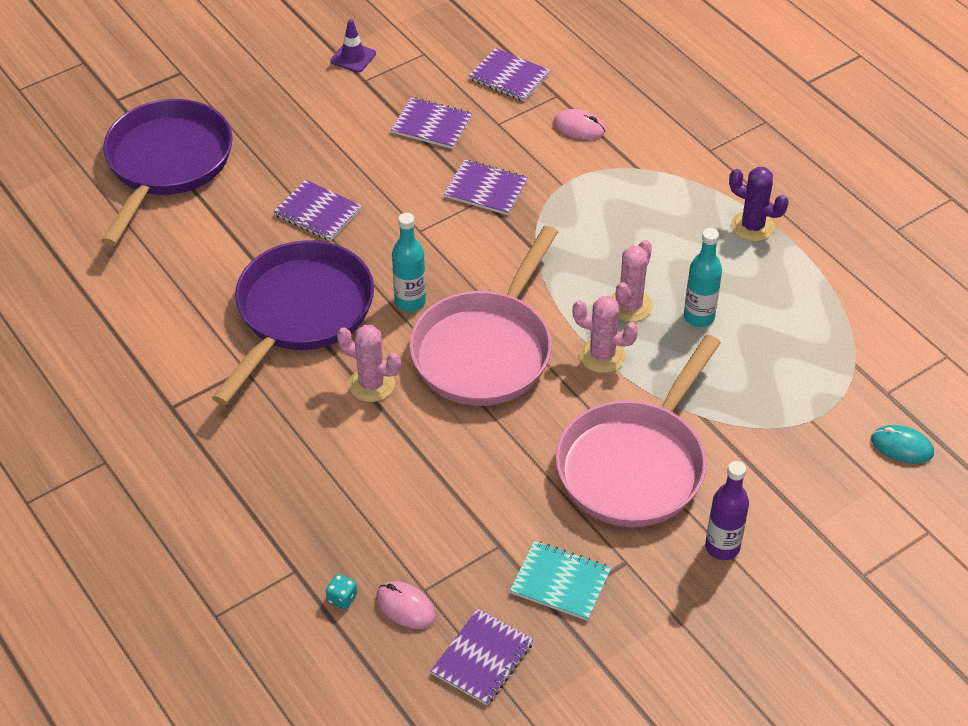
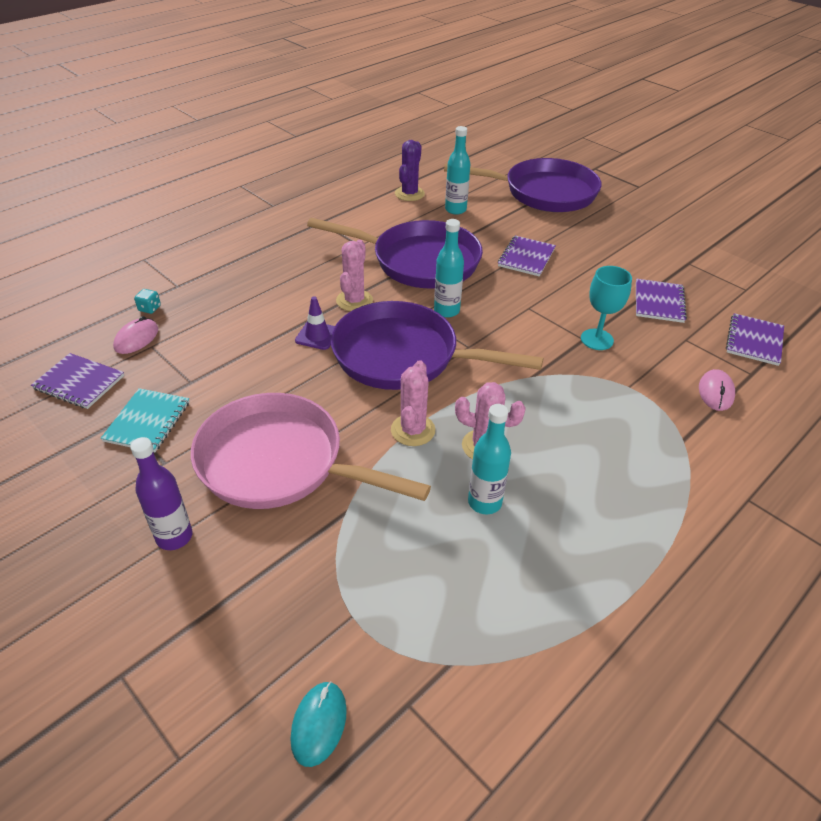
camera: 80 degrees right, 5 degrees down
purple traffic cone [330,19,376,73] -> purple traffic cone moved to [295,296,335,350]
pink pan [409,226,558,406] -> purple pan [331,301,543,390]
purple notebook [444,159,528,215] -> turquoise goblet [581,266,632,350]
purple cactus [729,167,789,242] -> purple cactus moved to [395,140,425,201]
none -> turquoise bottle [445,126,470,215]

